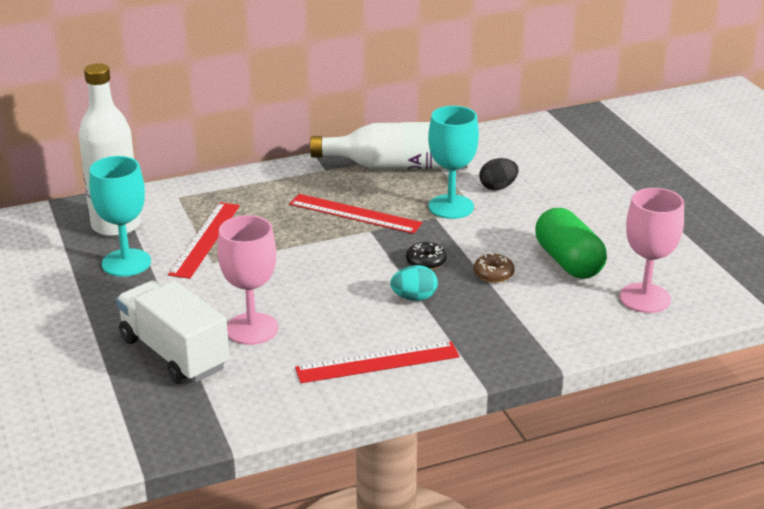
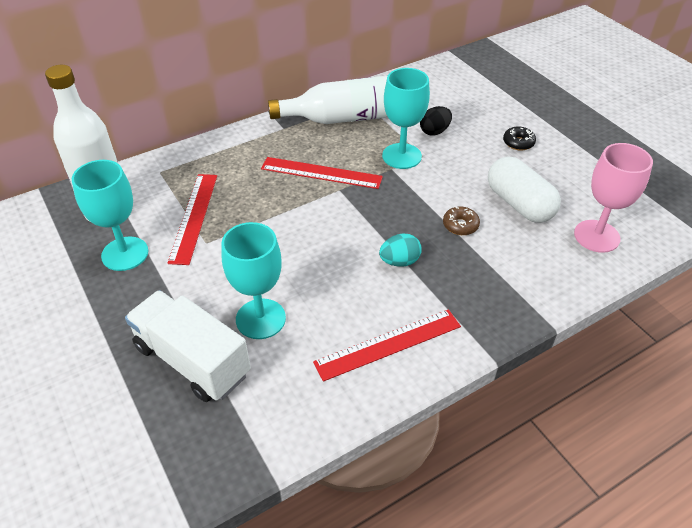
camera: 10 degrees left, 15 degrees up
pink goblet [217,215,279,345] -> turquoise goblet [222,222,286,339]
black donut [406,242,447,270] -> black donut moved to [503,126,536,151]
green capsule [535,208,607,279] -> white capsule [488,157,561,223]

